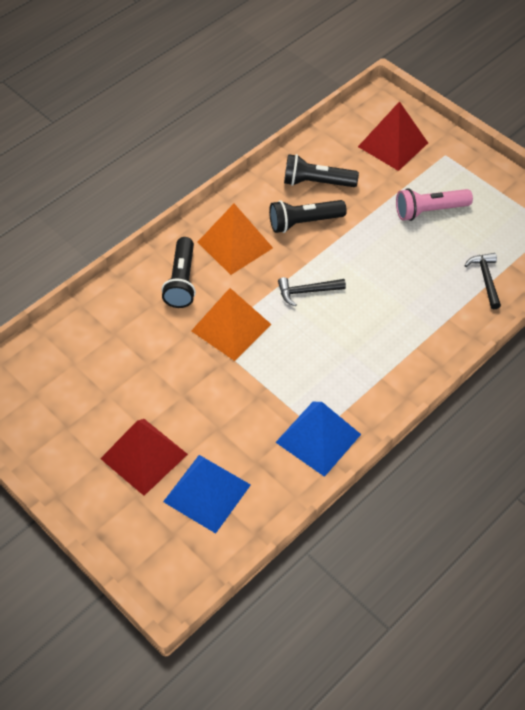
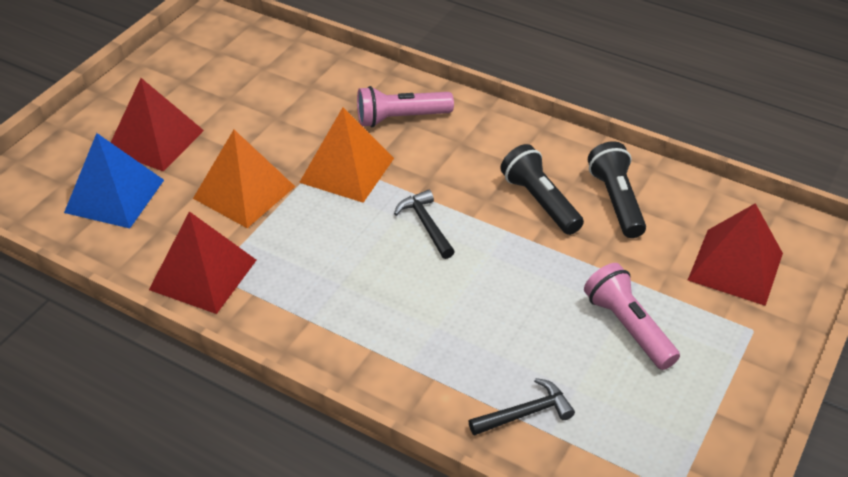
camera: 75 degrees right, 10 degrees down
black flashlight [162,237,196,308] -> pink flashlight [357,86,454,127]
orange pyramid [198,204,273,275] -> orange pyramid moved to [193,130,295,228]
blue pyramid [275,402,361,477] -> red pyramid [149,211,256,314]

